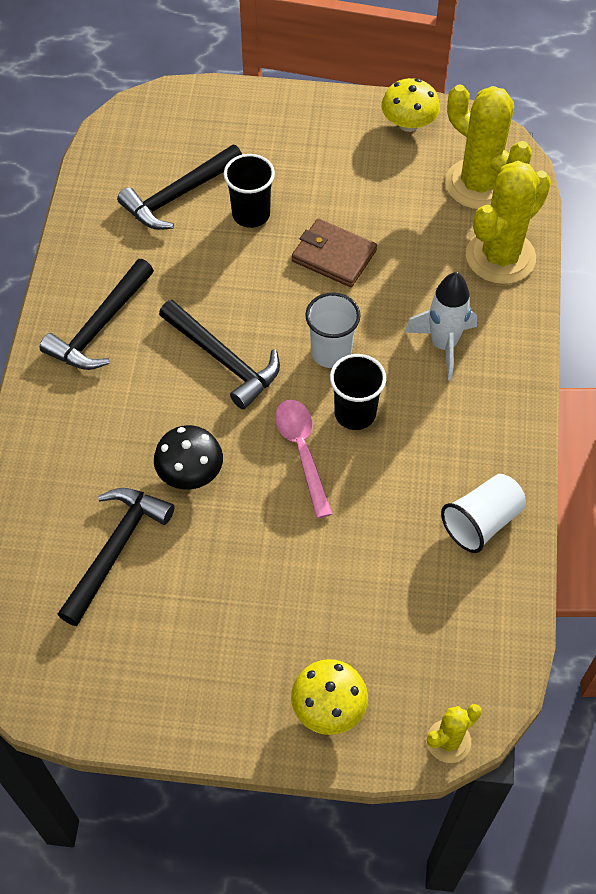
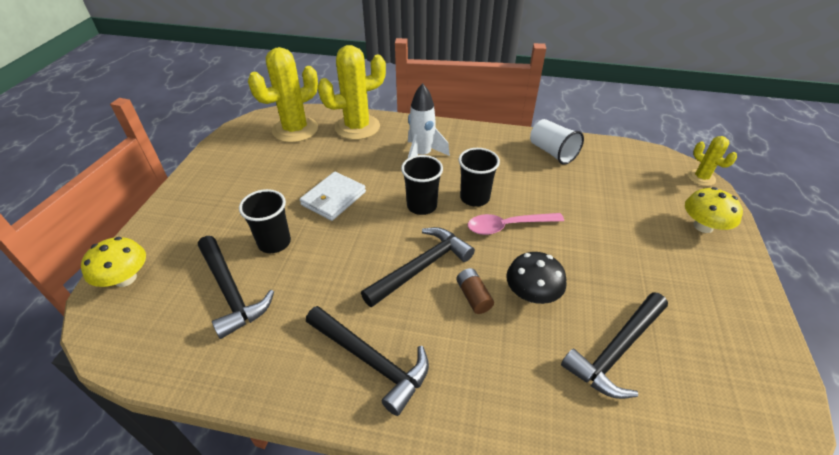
camera: 85 degrees left, 15 degrees down
black hammer [57,488,175,626] -> black hammer turned 75 degrees counterclockwise [561,292,668,399]
brown wallet [292,218,377,287] -> white wallet [300,172,366,221]
white cup [305,292,360,368] -> black cup [401,155,443,215]
yellow mushroom [381,78,440,132] -> yellow mushroom moved to [81,237,146,287]
yellow cactus [466,161,551,284] -> yellow cactus turned 75 degrees counterclockwise [317,45,386,140]
none -> brown battery [456,268,494,314]

